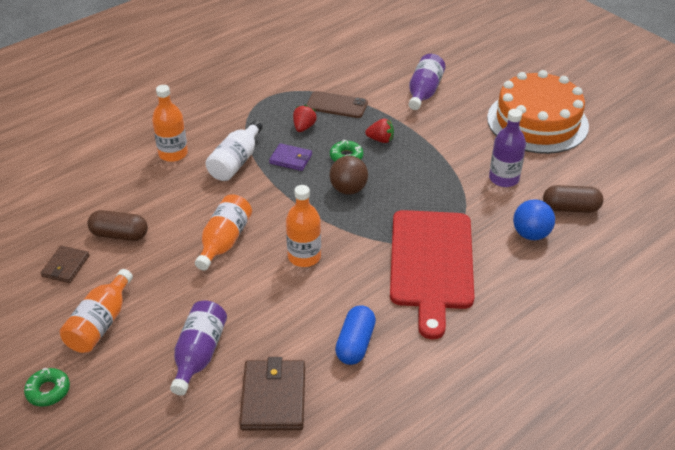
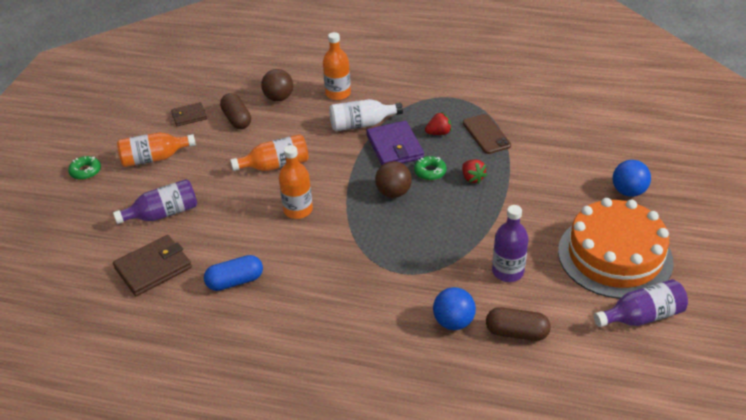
camera: 55 degrees right, 0 degrees up
purple wallet [269,143,312,171] -> purple wallet [366,121,424,165], size x1.66
red cutting board [390,210,474,339] -> none
purple bottle [408,54,446,110] -> purple bottle moved to [594,279,688,327]
brown capsule [543,185,603,213] -> brown capsule turned 45 degrees counterclockwise [486,307,551,341]
none -> brown ball [261,69,293,101]
none -> blue ball [613,160,651,197]

